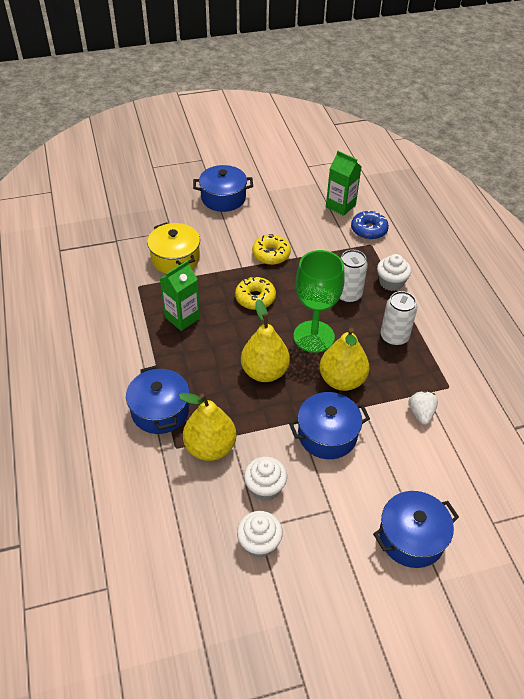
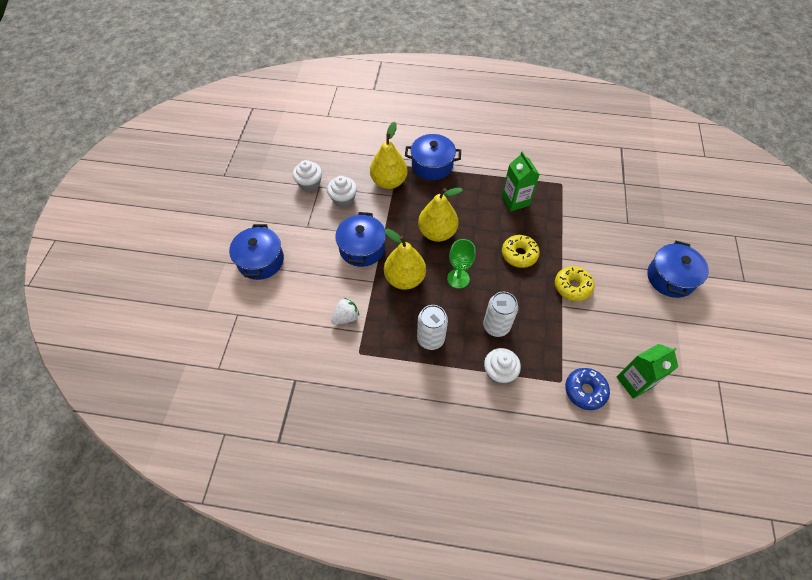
camera: 115 degrees right, 10 degrees up
yellow pot [147,222,200,274] -> none
green goblet [293,250,345,353] -> green goblet [447,239,476,289], size x0.61
white strawberry [408,391,438,425] -> white strawberry turned 60 degrees counterclockwise [331,298,359,325]

